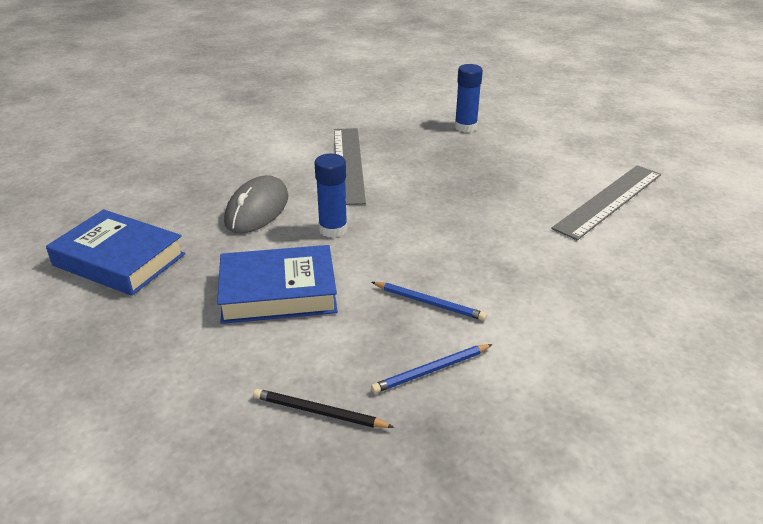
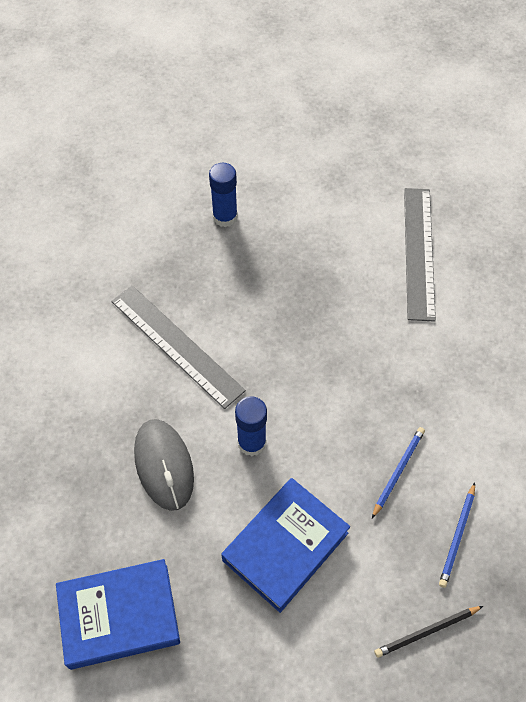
camera: 40 degrees left, 25 degrees up
blue pencil [372,282,487,321] -> blue pencil turned 45 degrees counterclockwise [372,427,425,518]

